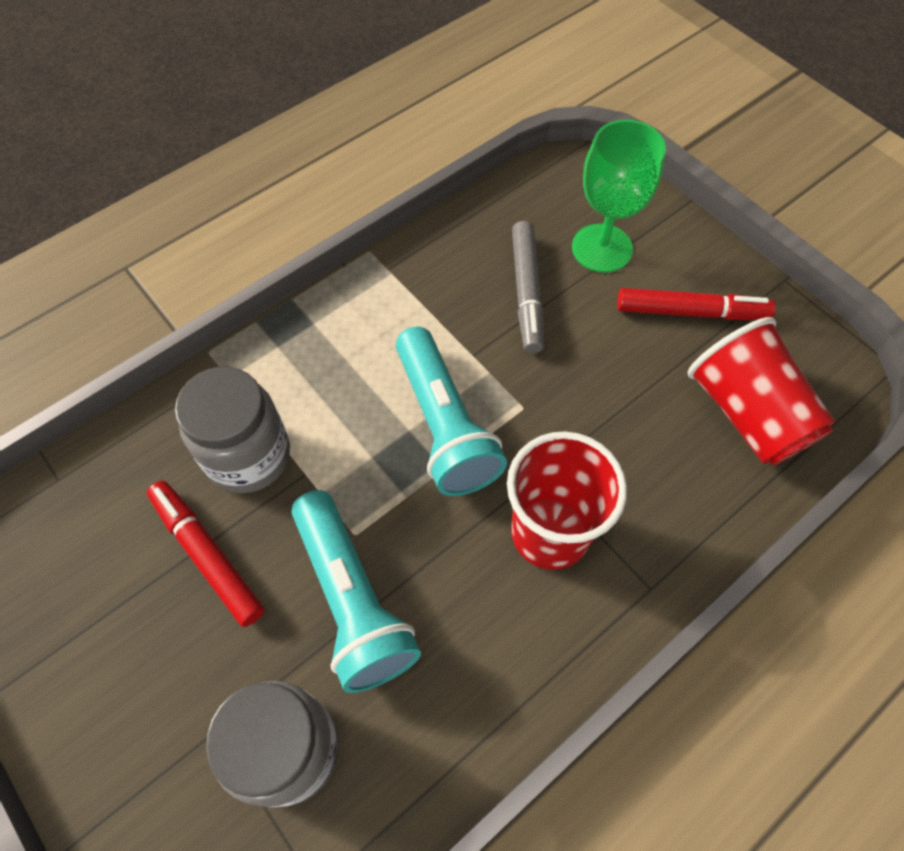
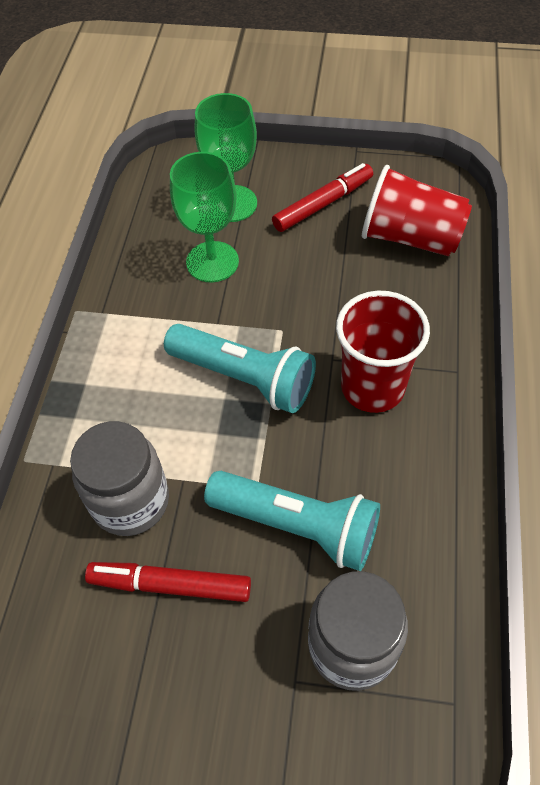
camera: 40 degrees left, 5 degrees down
grey marker [512,221,544,353] -> green goblet [170,152,239,282]

